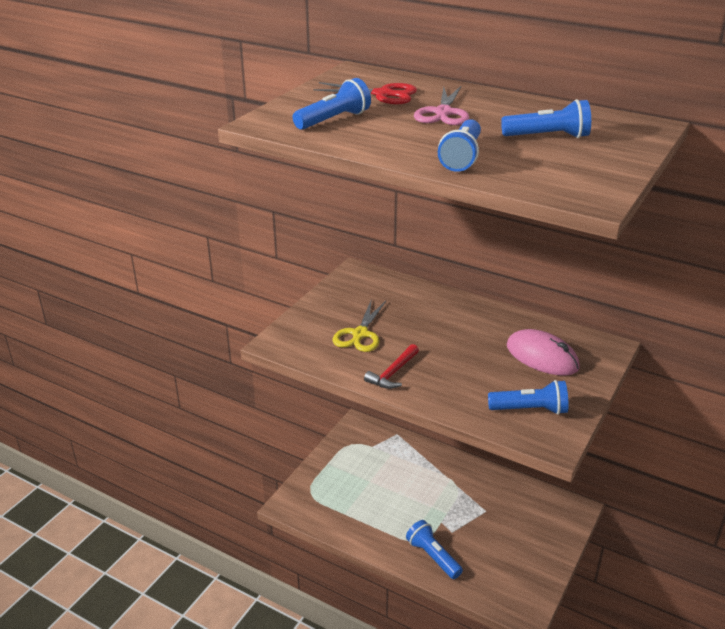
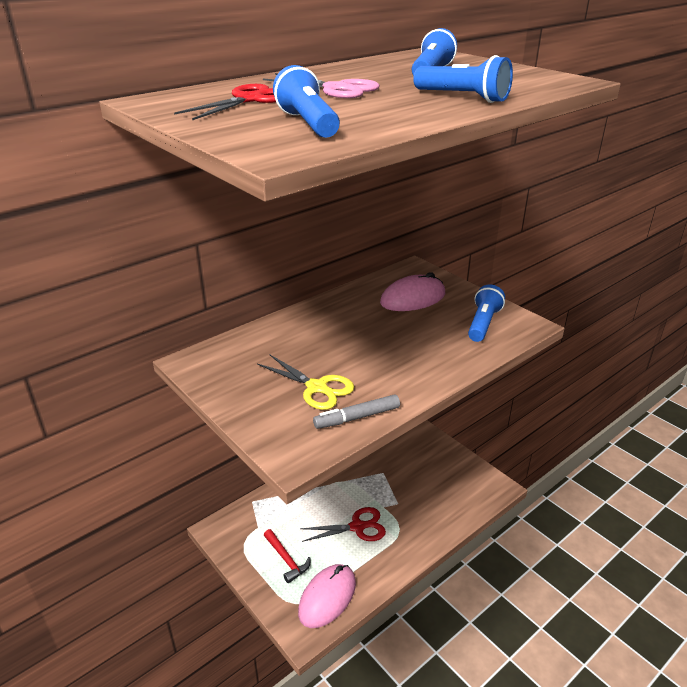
camera: 70 degrees left, 0 degrees up
red hammer [364,344,419,389] -> red hammer moved to [264,529,311,583]
blue flashlight [406,520,463,579] -> none
none -> pink mouse [298,564,356,628]
none -> red scissors [300,507,386,542]
none -> grey marker [313,394,400,429]

